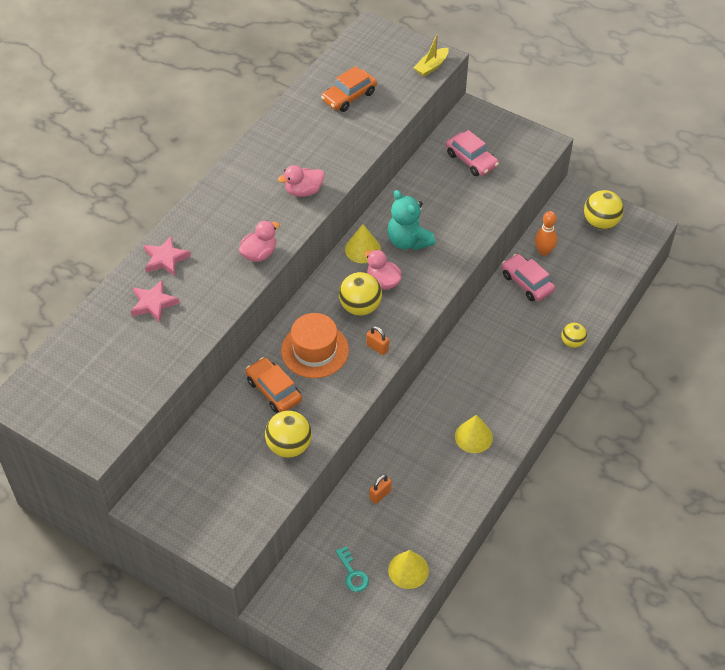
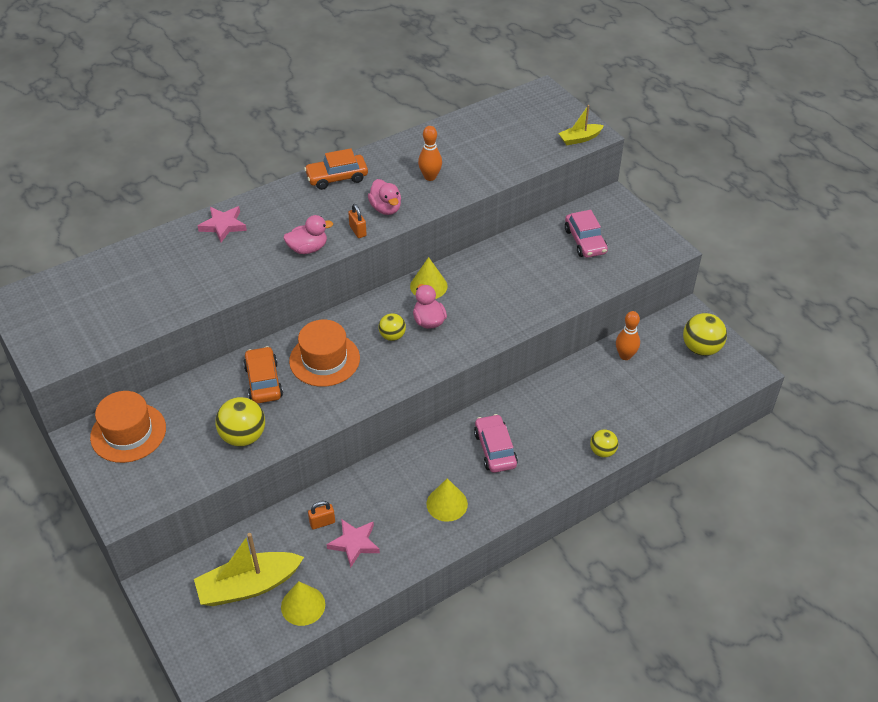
camera: 25 degrees right, 5 degrees down
pink star [130,280,179,323] -> pink star moved to [326,519,380,568]
pink duck [278,165,324,197] -> pink duck turned 120 degrees counterclockwise [368,179,401,215]
orange car [321,66,377,112] -> orange car moved to [304,148,368,190]
turquoise key [335,546,369,592] -> yellow boat [194,533,304,606]
yellow ball [339,272,382,316] -> yellow ball [379,313,406,341], size x0.61
orange padlock [367,326,389,355] -> orange padlock moved to [348,204,367,238]
turquoise teddy bear [387,190,435,250] -> none
pink car [502,254,555,301] -> pink car moved to [474,414,518,473]
none -> orange hat [90,391,166,463]
none -> orange bowling pin [418,126,442,181]

